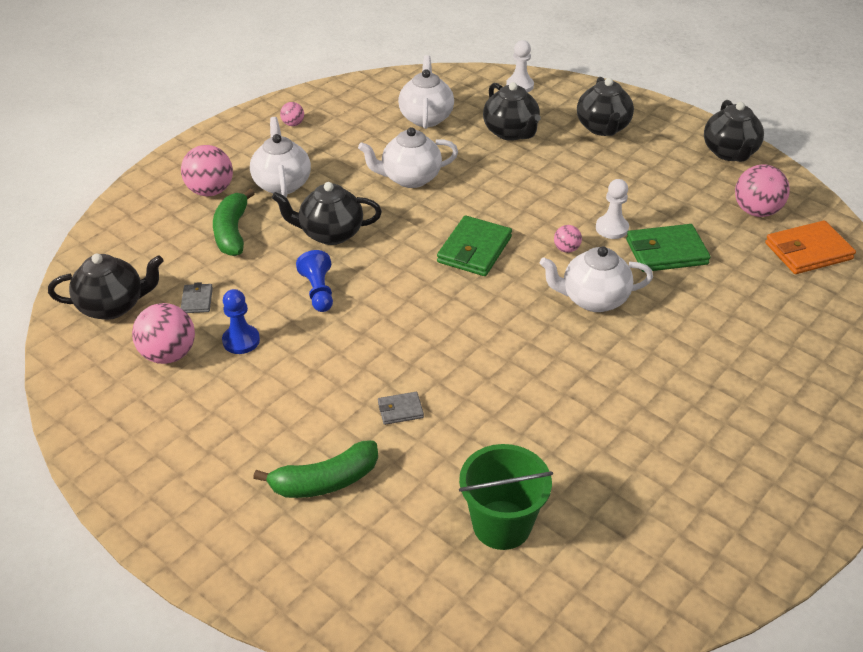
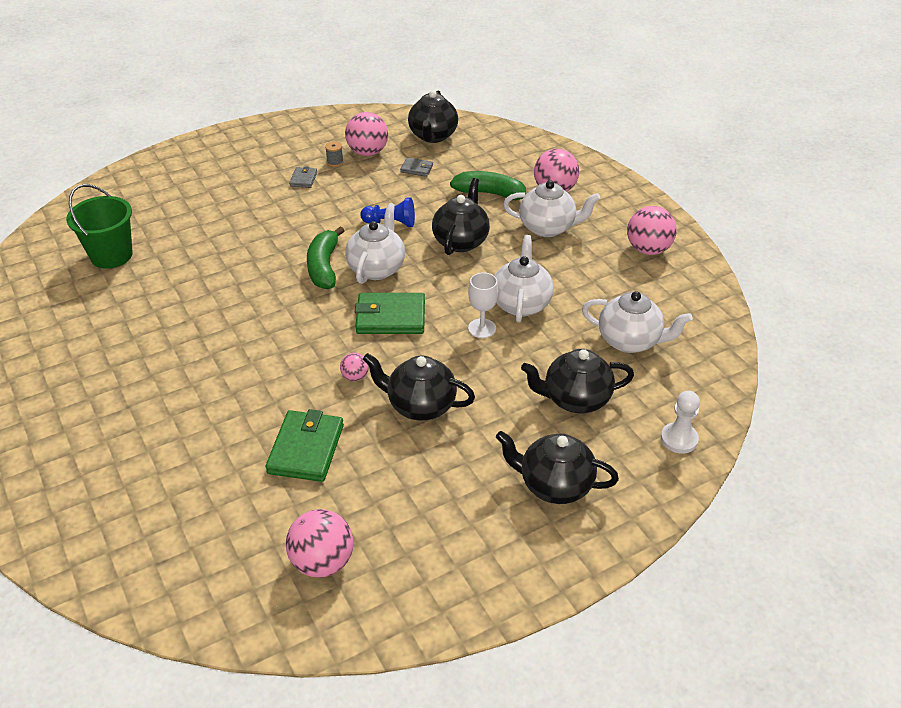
camera: 110 degrees right, 0 degrees up
blue pawn [222,289,260,354] -> none
green banana [253,440,378,498] -> green banana moved to [307,226,344,289]
pink ball [280,102,304,126] -> pink ball [627,206,677,255], size x1.94
grey wallet [378,392,424,425] -> grey wallet moved to [289,166,317,188]
green wallet [437,216,512,276] -> green wallet turned 45 degrees counterclockwise [355,293,425,334]
white teapot [540,246,653,312] -> white teapot moved to [345,203,405,284]
white pawn [596,179,629,239] -> none
black teapot [704,100,764,162] -> black teapot moved to [363,353,475,421]
orange wallet [765,221,856,274] -> none
none -> grey spool [325,141,344,167]
none -> white goblet [468,272,498,338]

